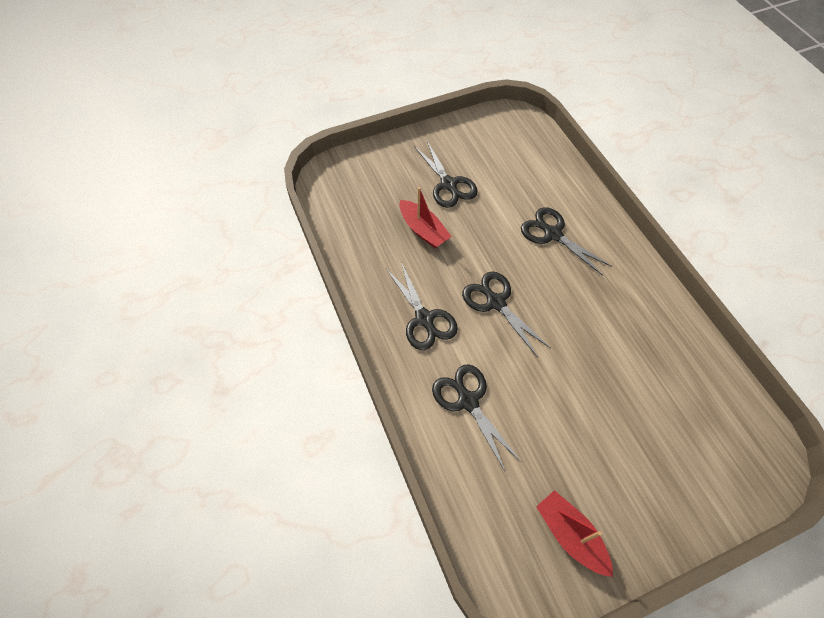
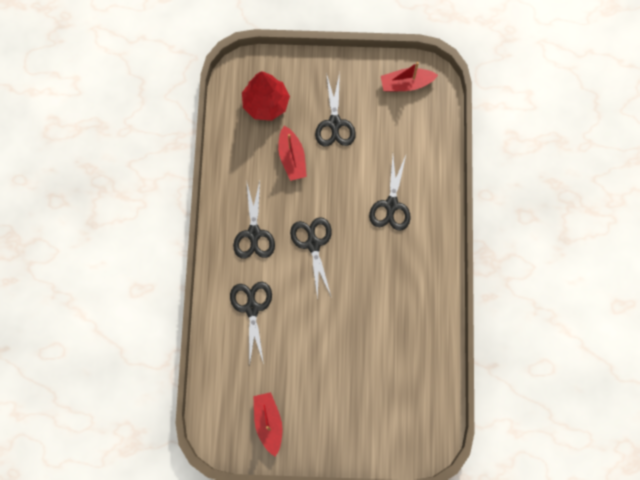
camera: 25 degrees right, 15 degrees up
black scissors [521,207,612,276] -> black scissors turned 150 degrees counterclockwise [369,155,411,231]
none -> red tree [242,71,290,121]
none -> red boat [381,62,438,92]

